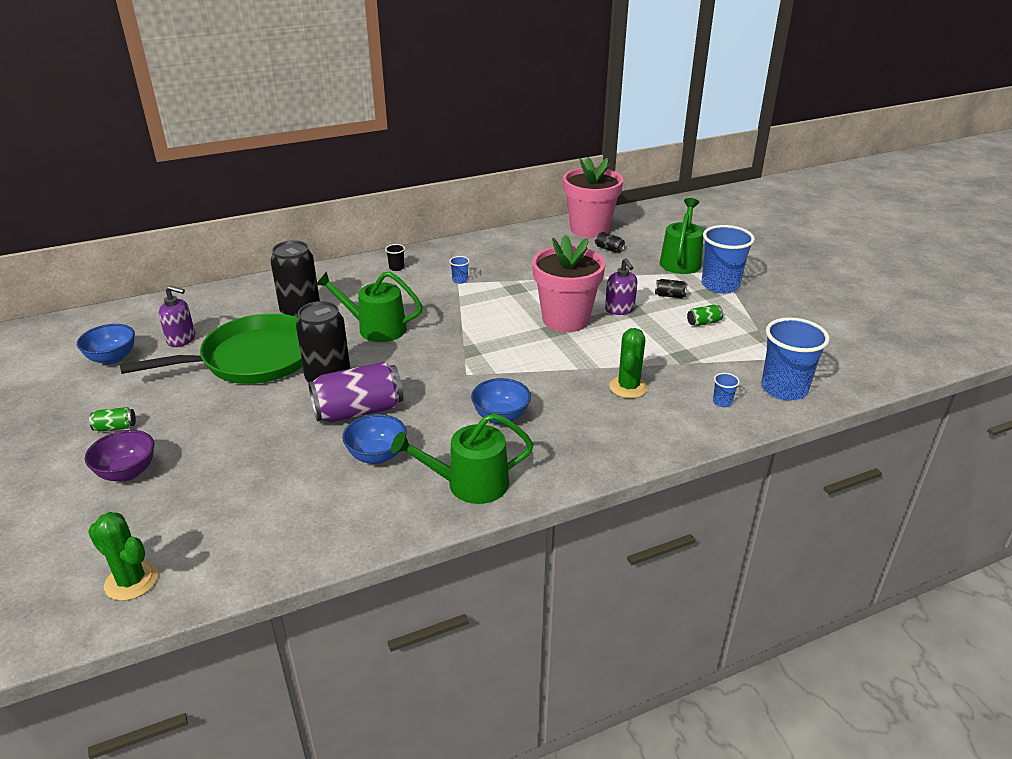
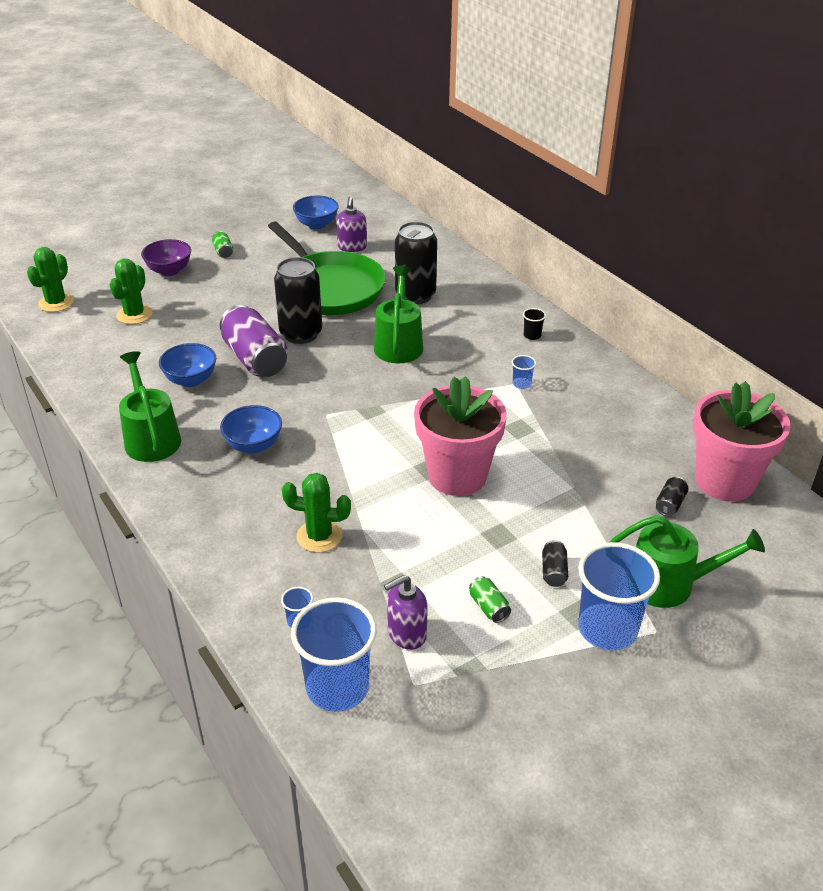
camera: 80 degrees right, 5 degrees up
purple soap dispenser [605,258,638,315] -> purple soap dispenser moved to [384,575,428,650]
none -> green cactus [109,258,152,324]

